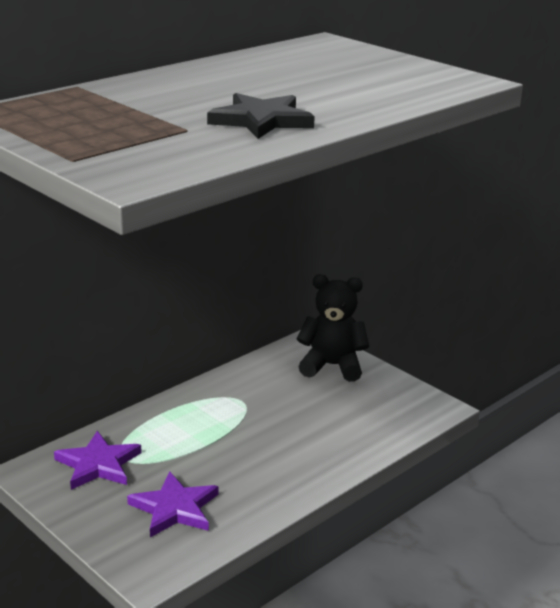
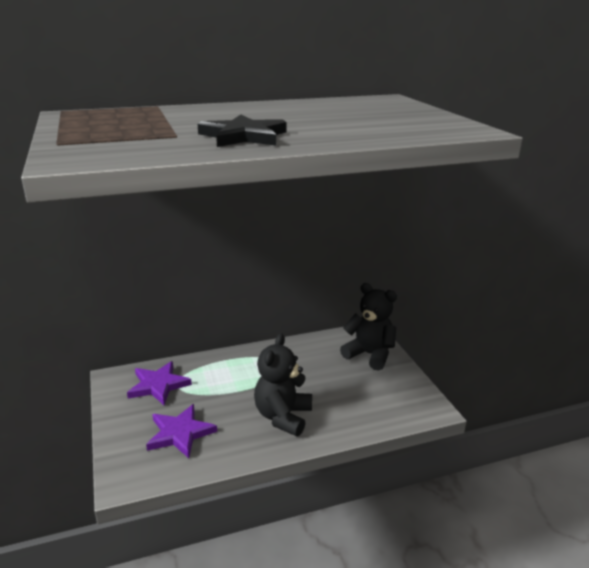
camera: 25 degrees right, 0 degrees up
none -> black teddy bear [254,333,312,436]

